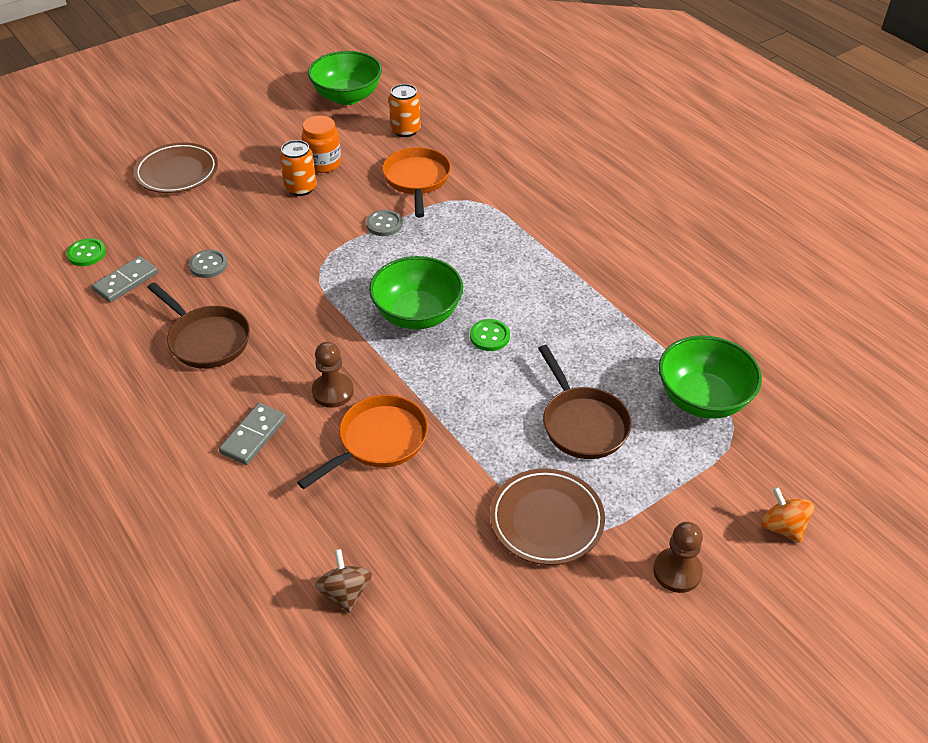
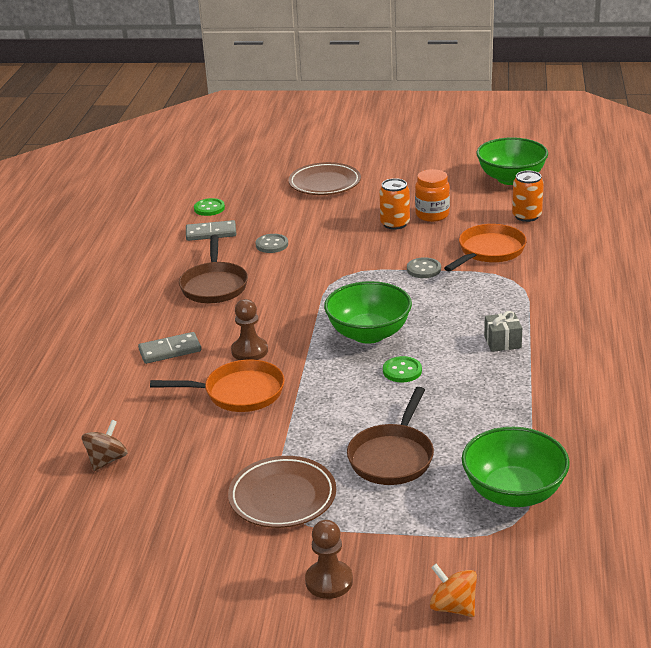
camera: 45 degrees right, 15 degrees down
orange spinning top [761,487,814,543] -> orange spinning top turned 60 degrees counterclockwise [430,564,477,617]
none -> grey gift [484,311,522,352]

